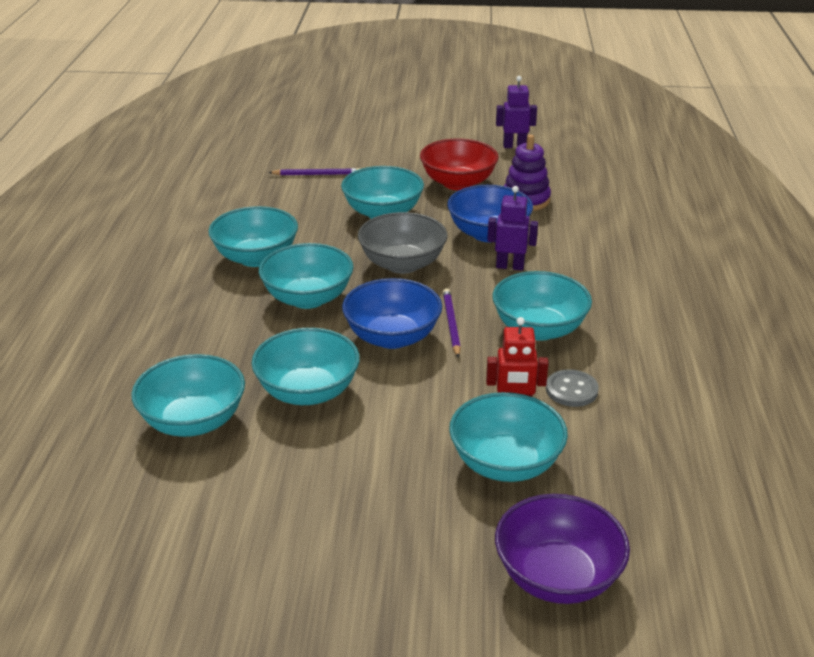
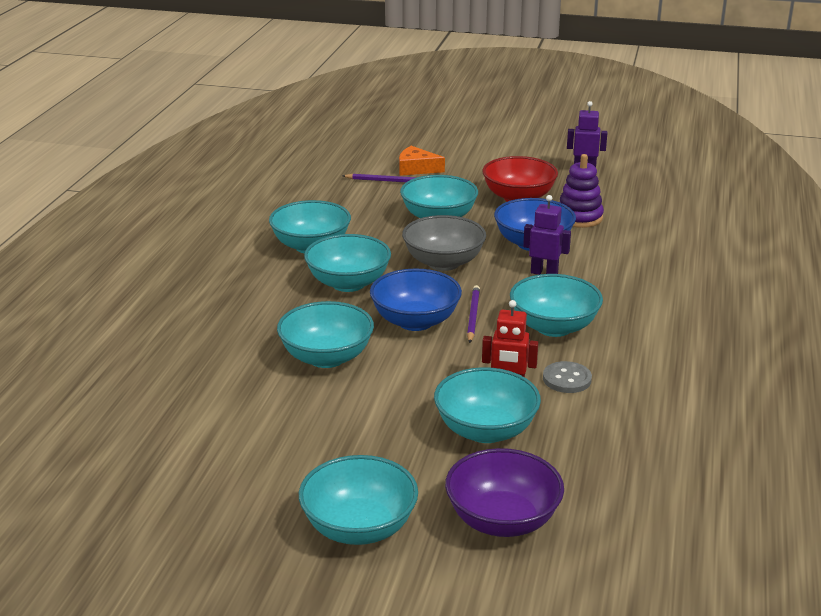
camera: 10 degrees right, 5 degrees down
turquoise bowl [131,354,245,437] -> turquoise bowl moved to [299,455,418,545]
none -> orange cheese [399,146,445,176]

